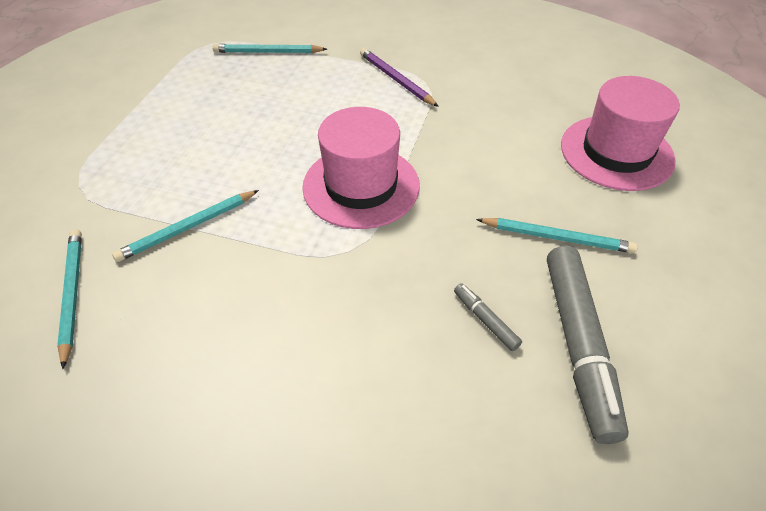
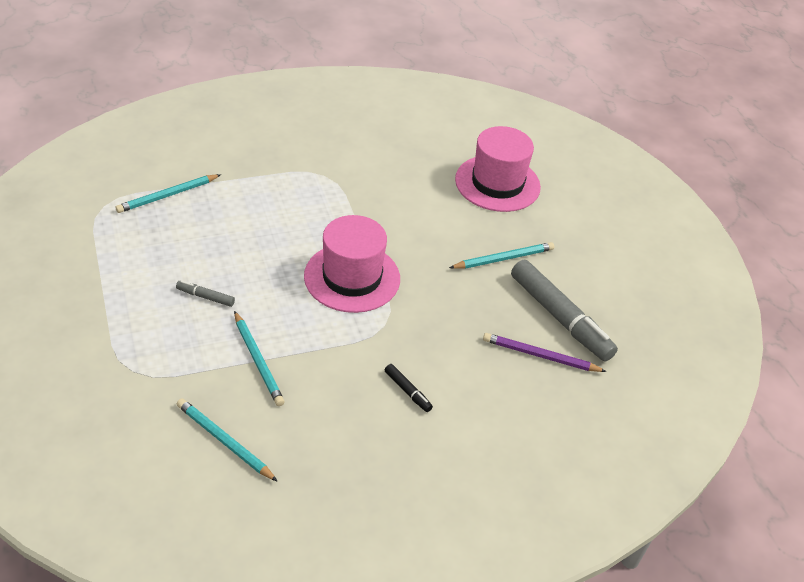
camera: 40 degrees left, 5 degrees down
turquoise pencil [112,190,259,262] -> turquoise pencil turned 45 degrees counterclockwise [234,311,285,406]
purple pencil [360,48,439,107] -> purple pencil moved to [483,333,607,372]
grey marker [454,283,522,351] -> grey marker moved to [176,280,235,307]
none -> black marker [385,364,433,412]

